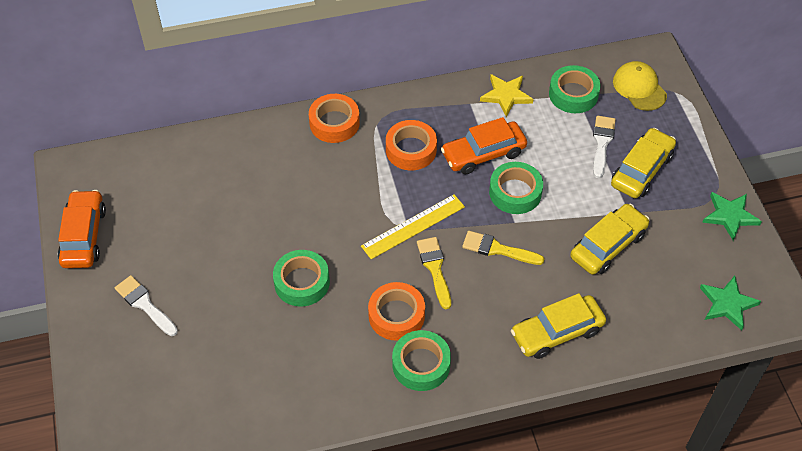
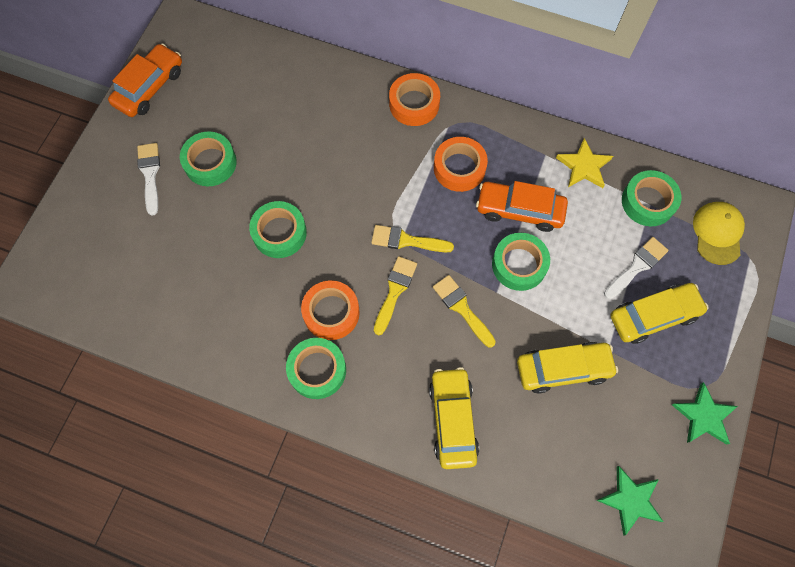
camera: 35 degrees right, 15 degrees up
yellow ruler [361,194,465,259] -> yellow brush [371,225,454,252]
yellow car [511,293,606,359] -> yellow car turned 75 degrees clockwise [429,367,479,469]
none -> green tape [180,132,237,186]

